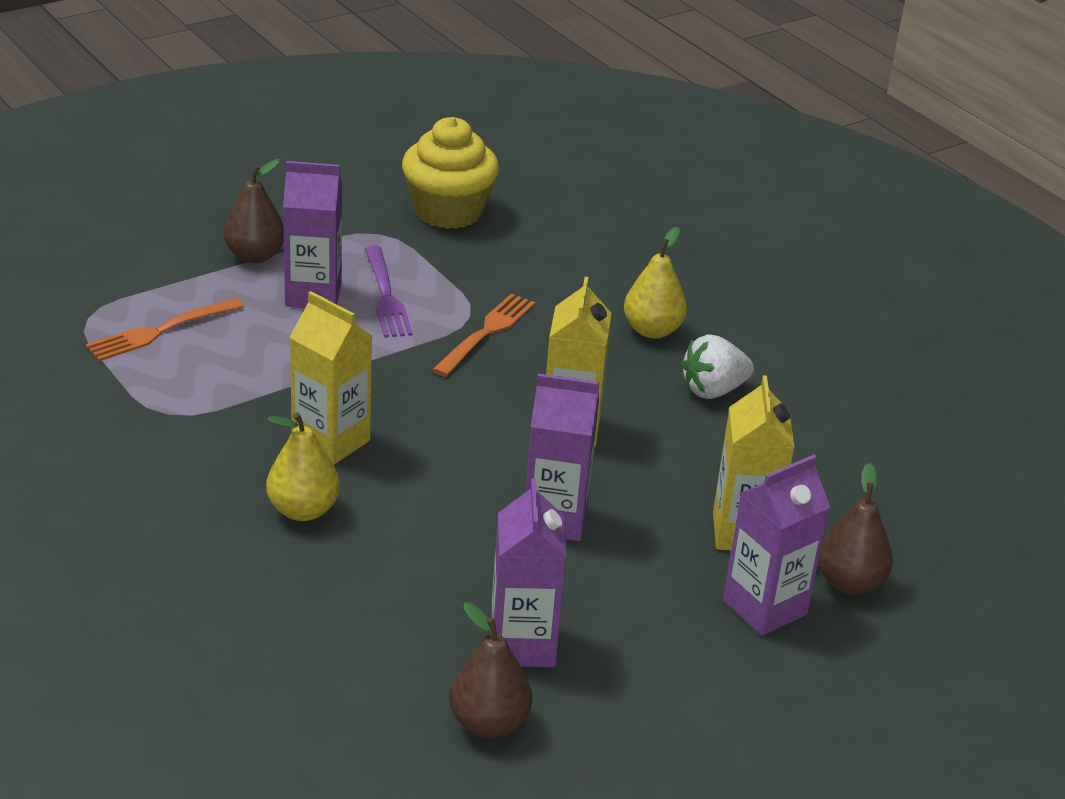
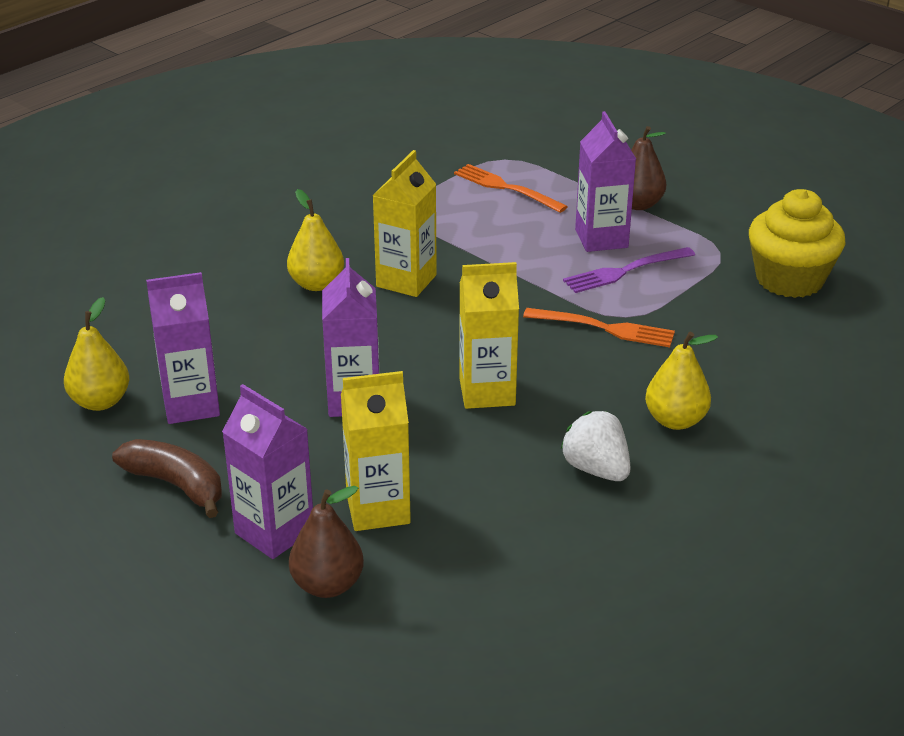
camera: 80 degrees right, 0 degrees up
brown pear [449,602,532,738] -> yellow pear [64,297,129,411]
none -> brown banana [112,439,222,518]

